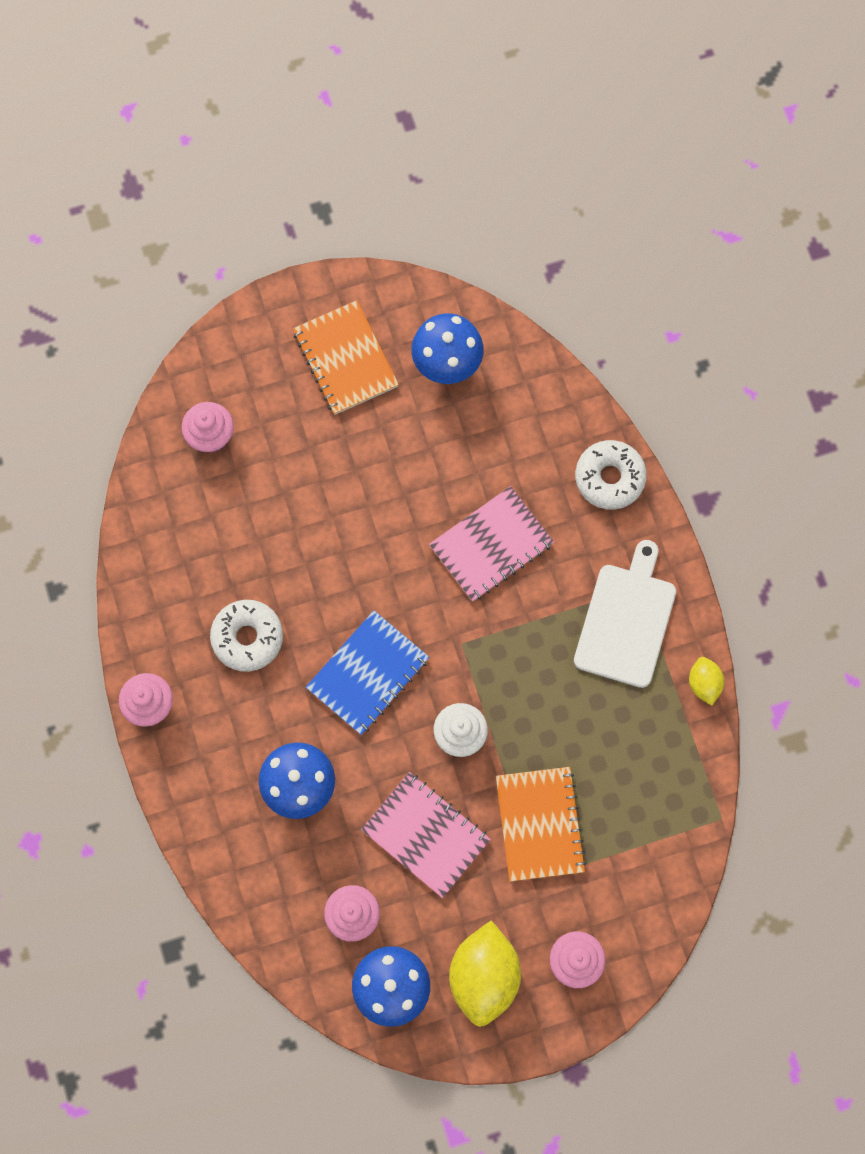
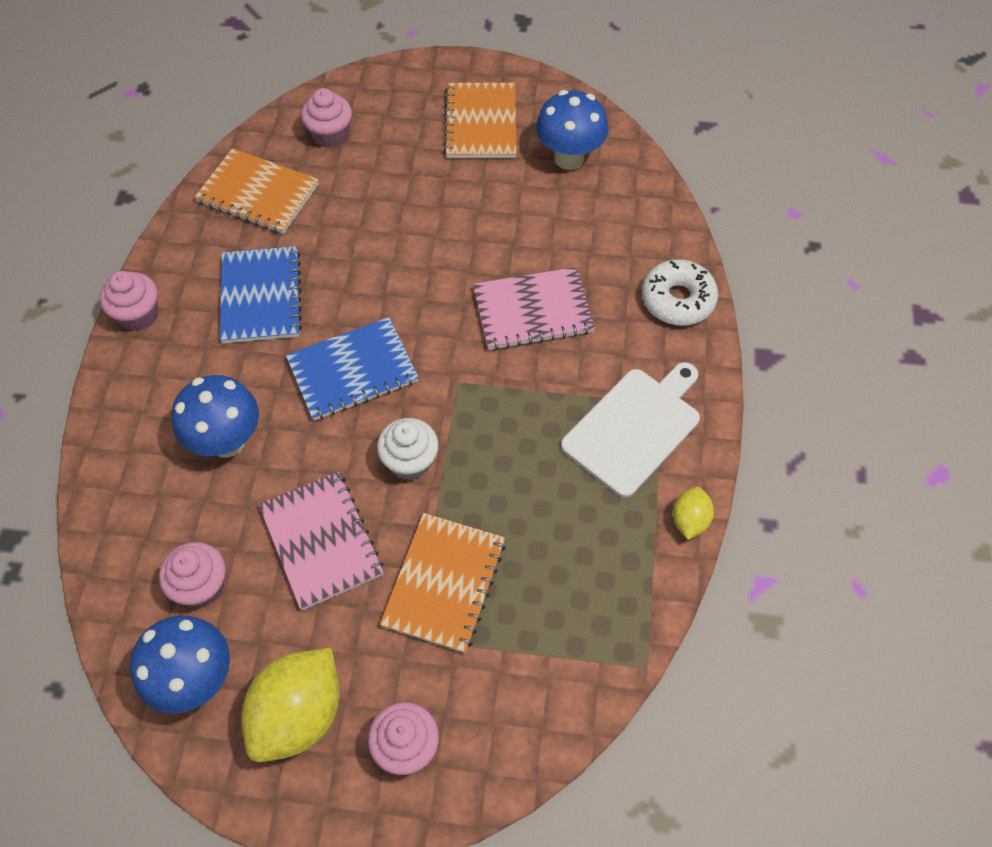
camera: 25 degrees right, 15 degrees down
white donut [210,600,283,672] -> blue notebook [220,246,302,343]
none -> orange notebook [194,148,319,234]

